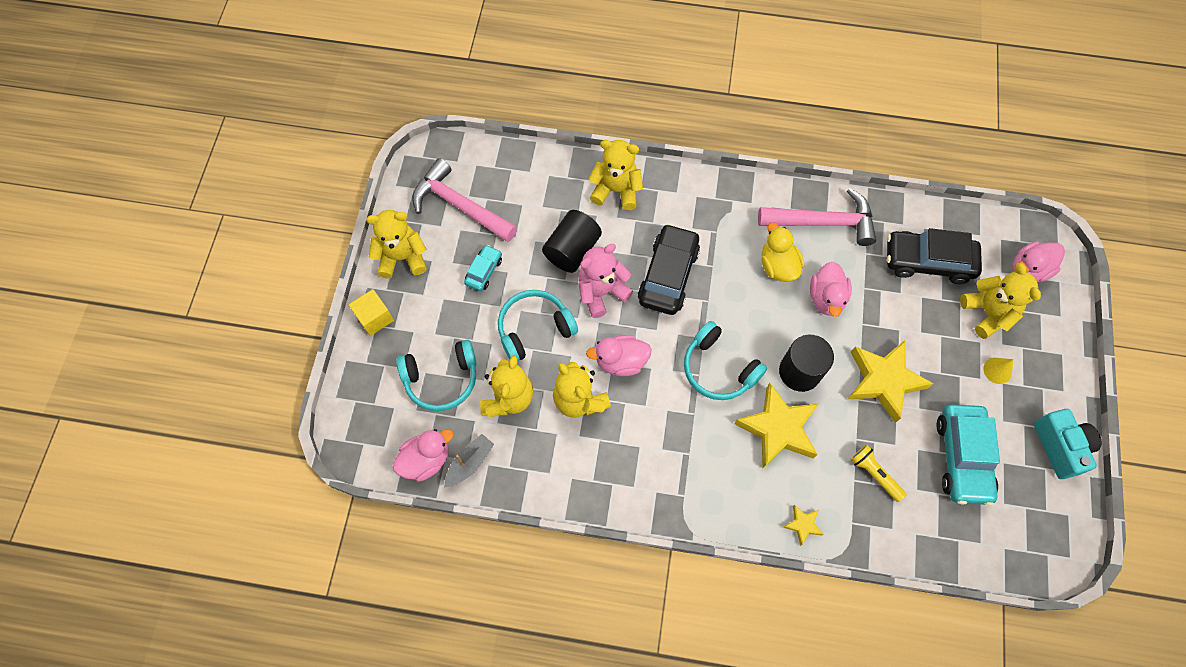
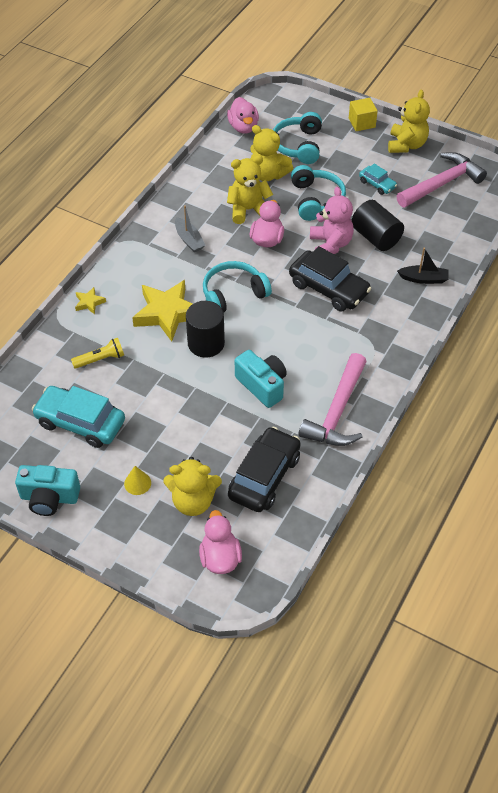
camera: 110 degrees right, 15 degrees down
grey boat [444,434,494,488] -> grey boat moved to [175,205,206,252]
yellow teddy bear [588,140,643,210] -> black boat [397,248,449,284]
yellow duck [761,223,804,282] -> none
pink duck [810,262,852,317] -> turquoise camera [235,350,287,408]
yellow star [847,340,934,423] -> none

